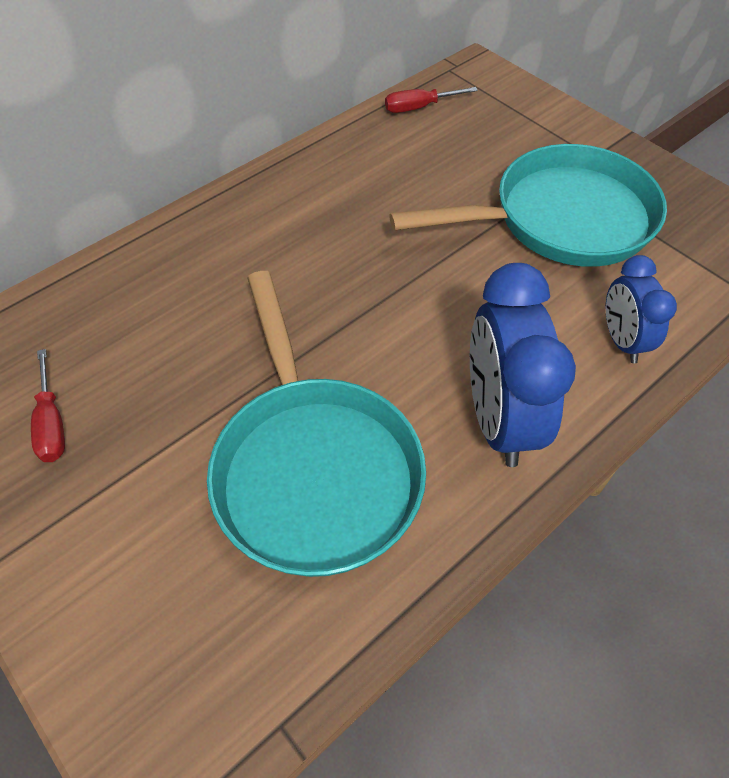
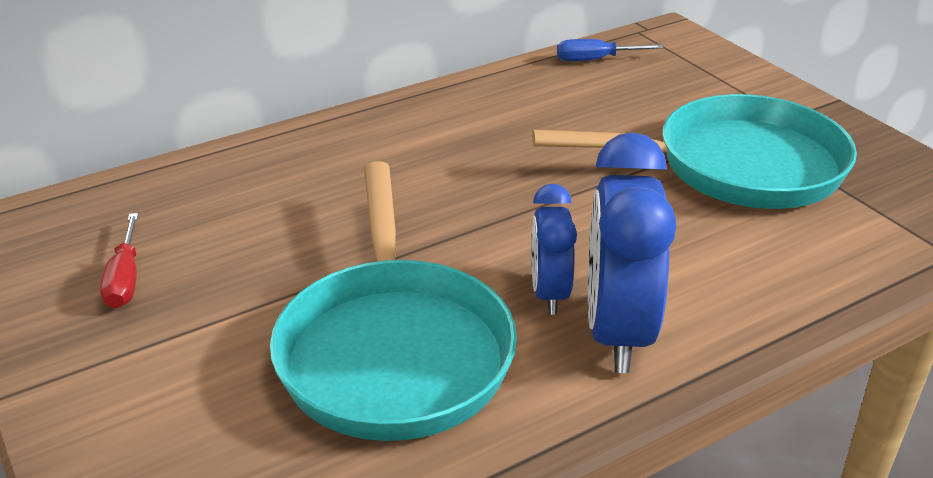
camera: 10 degrees right, 20 degrees down
red screwdriver [385,87,478,113] -> blue screwdriver [557,39,664,61]
blue clock [606,255,677,363] -> blue clock moved to [531,184,577,315]

